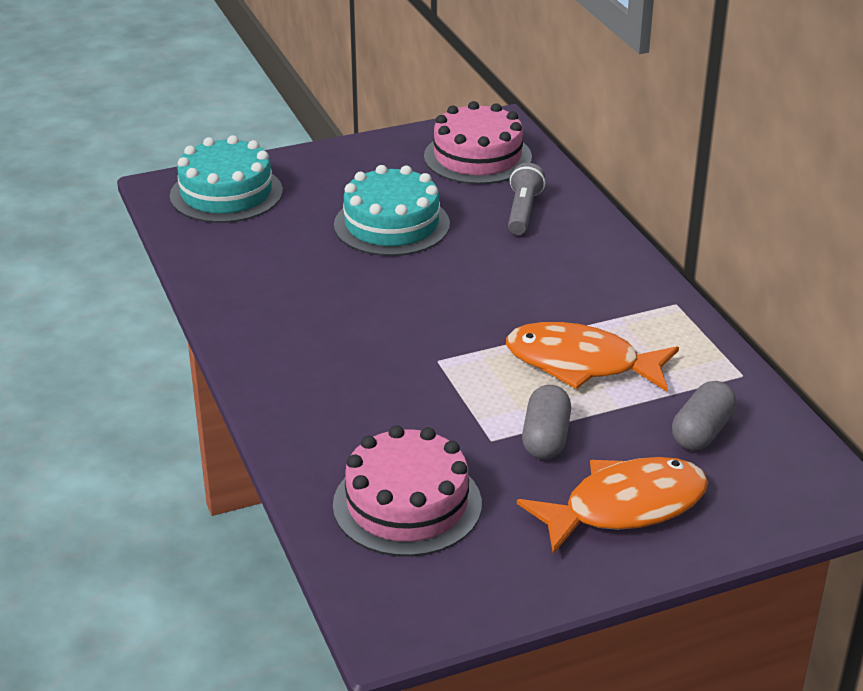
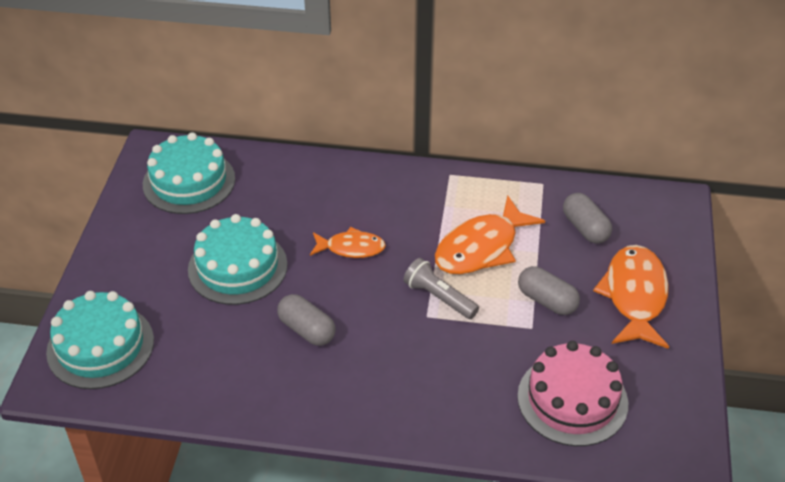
camera: 60 degrees left, 10 degrees up
pink cake [424,101,532,184] -> turquoise cake [143,132,235,214]
grey flashlight [508,163,545,235] -> grey flashlight moved to [404,258,479,319]
none -> grey capsule [277,294,335,346]
none -> orange fish [310,227,386,258]

